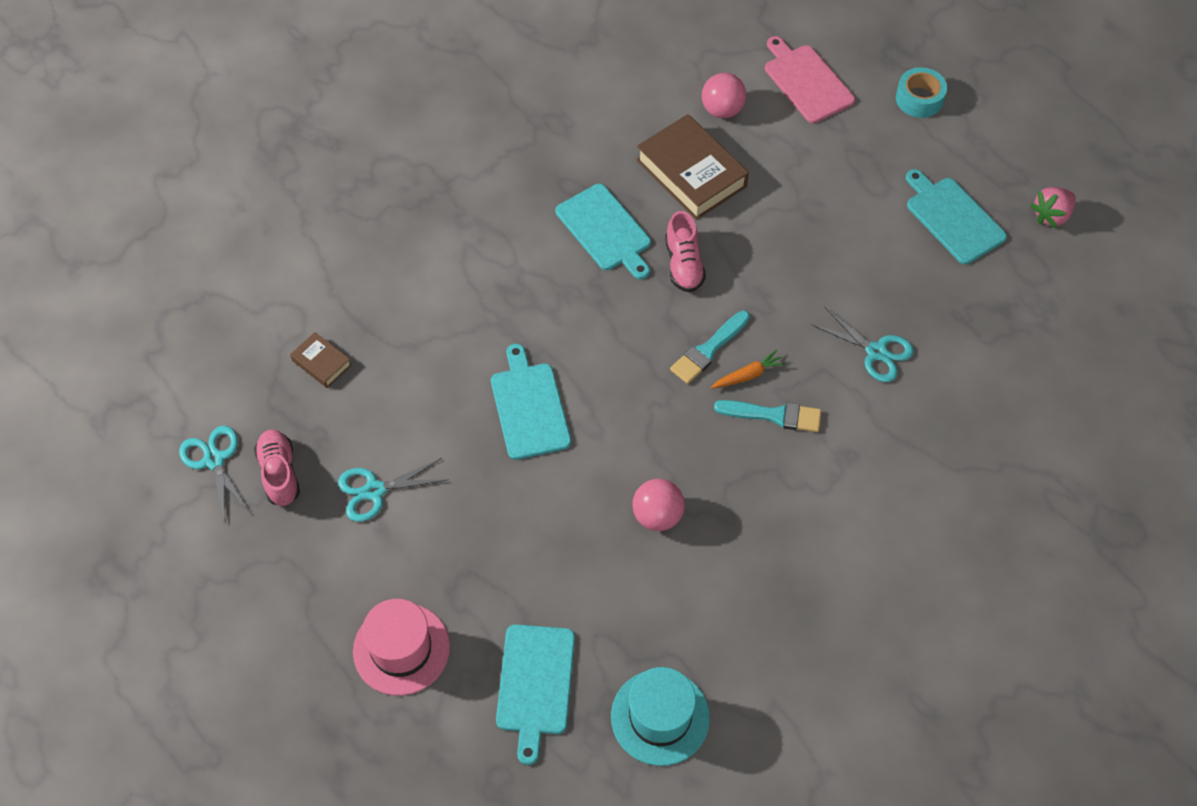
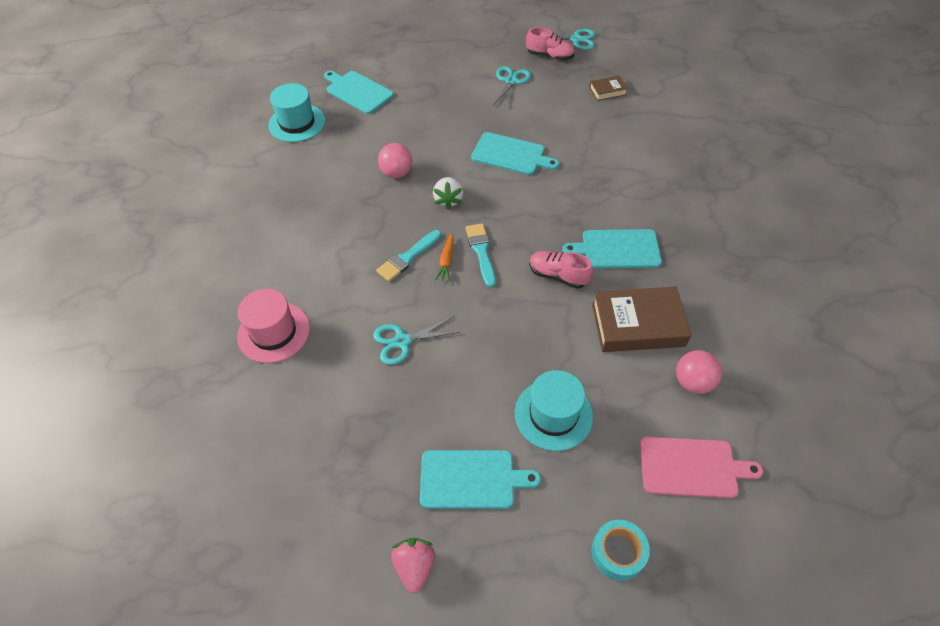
camera: 125 degrees right, 5 degrees down
pink hat [353,599,450,696] -> pink hat moved to [237,289,310,363]
none -> white strawberry [433,177,463,210]
none -> turquoise hat [515,370,593,451]

